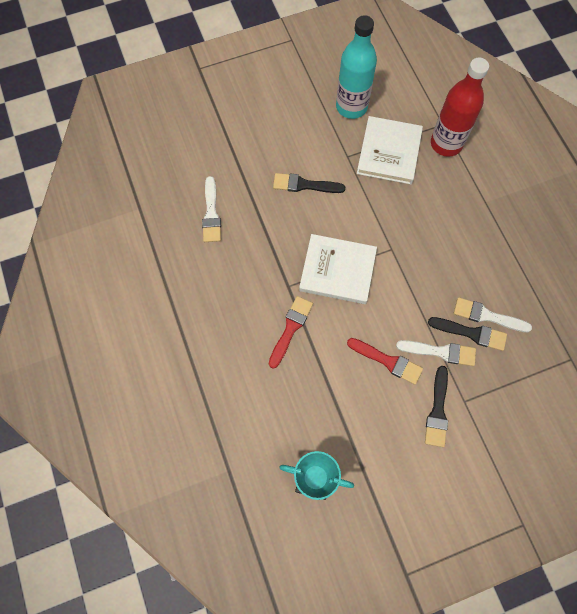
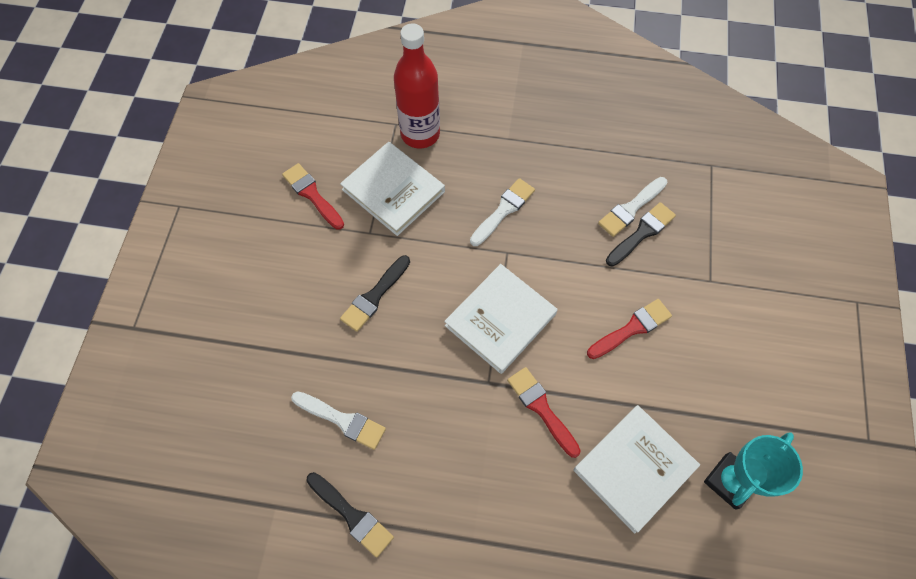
camera: 60 degrees left, 5 degrees down
turquoise bottle [336,15,377,119] -> red brush [282,163,344,230]
white brush [396,340,476,366] -> white brush moved to [470,178,535,246]
black brush [425,366,448,447] -> black brush moved to [306,472,394,558]
none -> white book [573,405,700,534]

